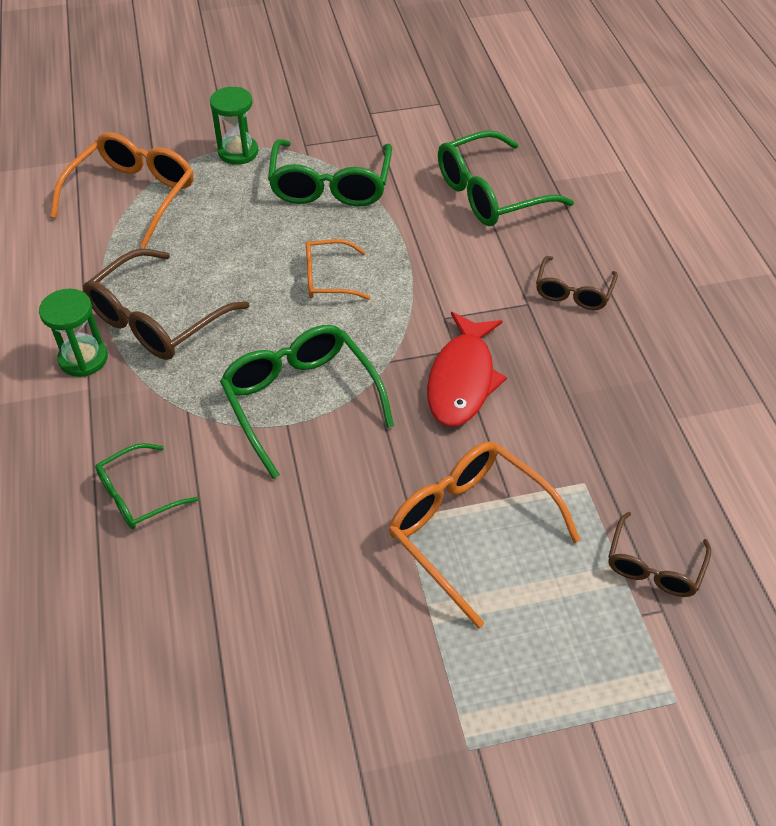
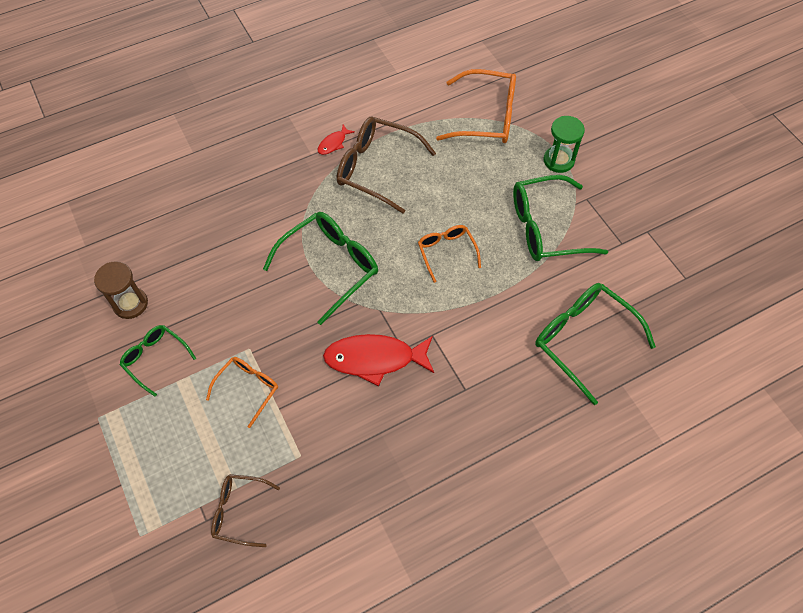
camera: 75 degrees right, 10 degrees up
green hourglass [39,289,108,377] -> red fish [318,125,354,155]
green glasses [95,443,198,529] -> green glasses moved to [120,325,196,396]
orange glasses [389,442,580,629] -> orange glasses [206,357,278,428], size x0.58
brown glasses [536,256,618,310] -> none
none -> brown hourglass [94,261,148,319]

